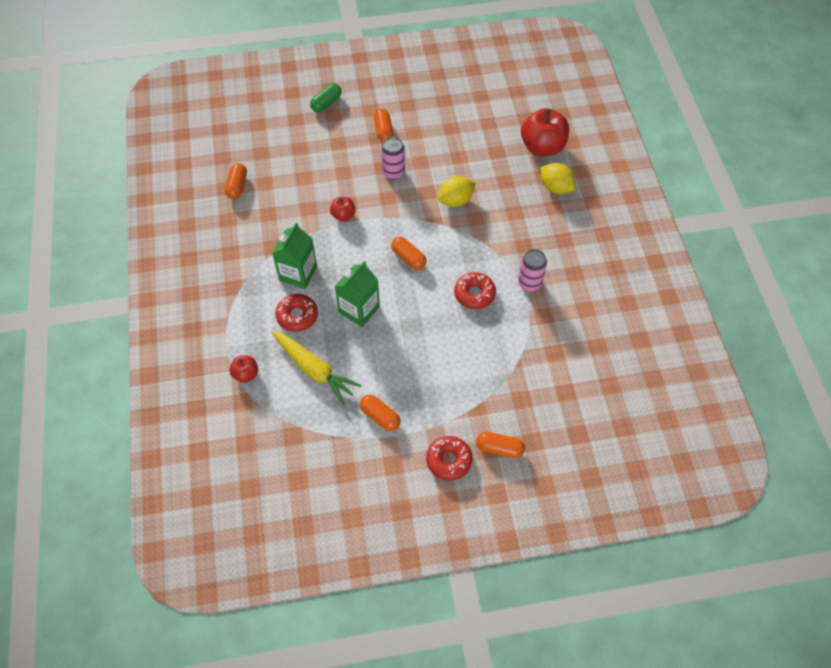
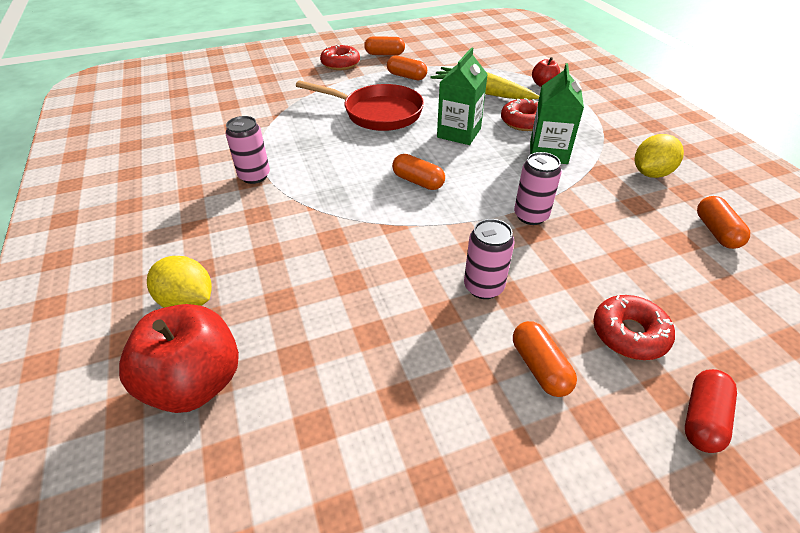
camera: 170 degrees right, 15 degrees down
green capsule [310,83,342,112] -> red capsule [685,369,737,453]
red apple [330,197,355,221] -> pink can [514,152,562,225]
yellow lemon [438,176,475,207] -> yellow lemon moved to [634,134,684,178]
red donut [454,272,496,309] -> red donut moved to [593,295,675,360]
orange capsule [476,432,525,458] -> orange capsule moved to [364,36,405,55]
none -> red pan [296,80,424,131]

